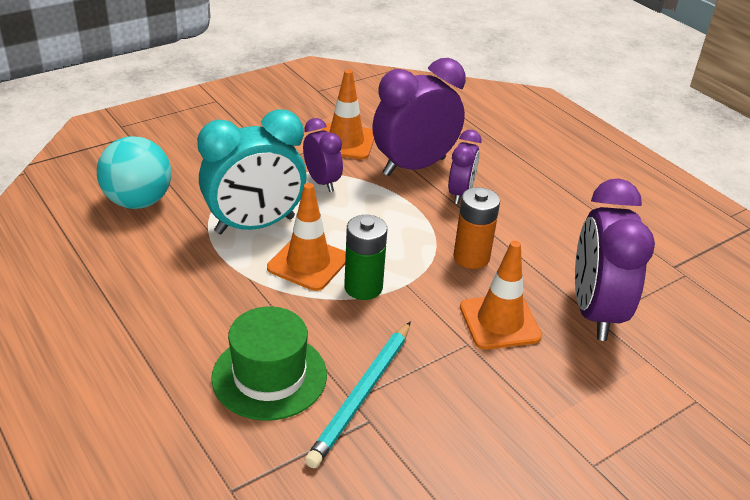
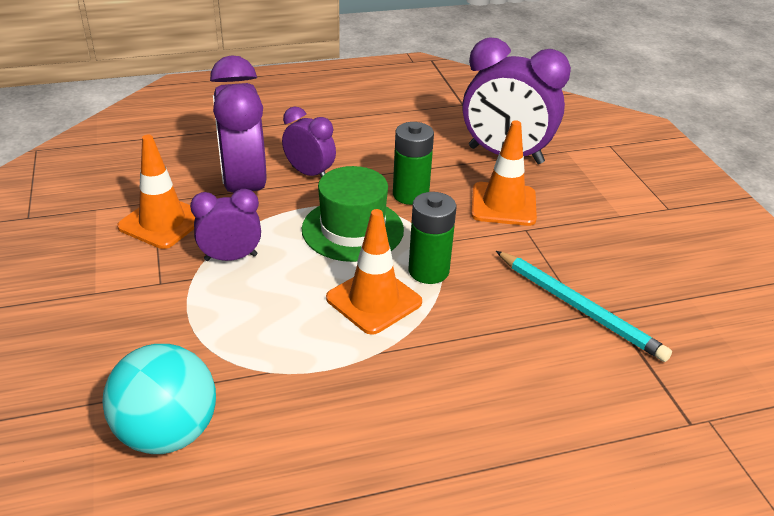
camera: 70 degrees left, 0 degrees up
turquoise clock [197,110,307,234] -> none
green hat [211,306,327,421] -> green hat moved to [302,166,404,262]
orange battery [454,187,500,269] -> green battery [393,122,434,205]

